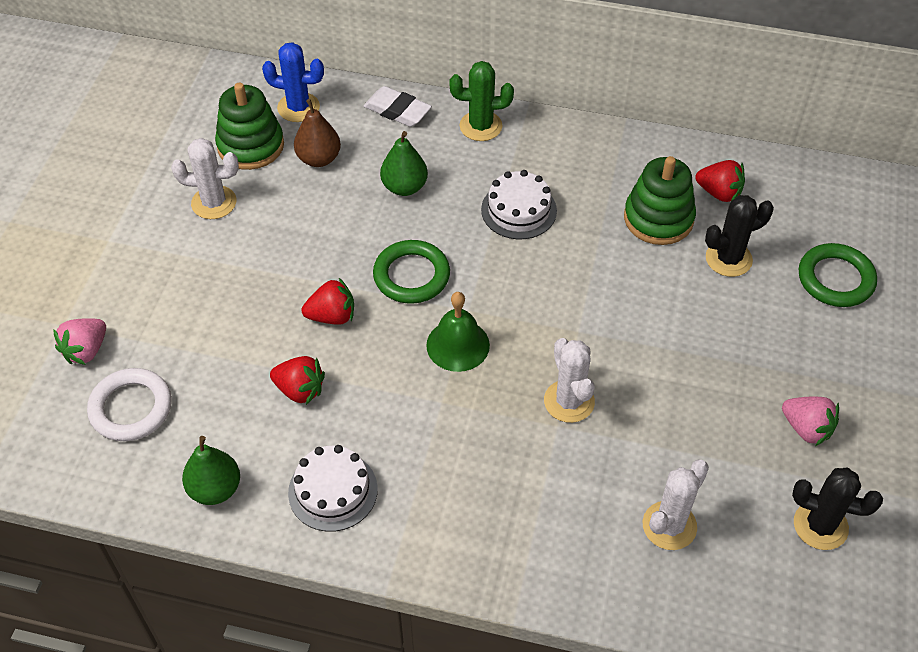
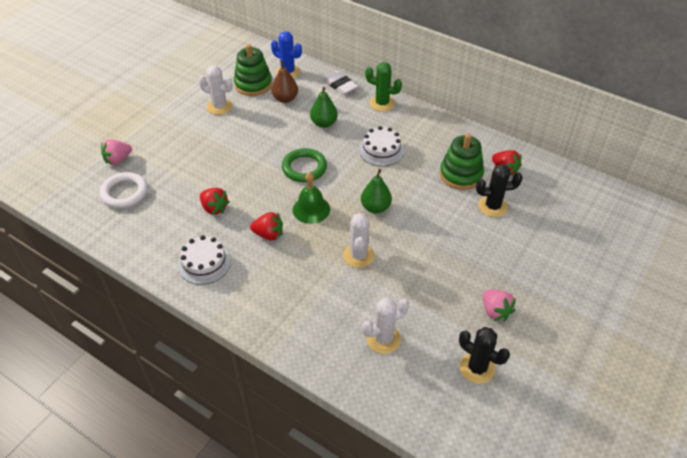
camera: 20 degrees right, 5 degrees down
green pear [182,436,240,505] -> green pear moved to [361,169,392,214]
red strawberry [302,278,354,325] -> red strawberry moved to [250,212,283,241]
green ring [799,243,877,307] -> none

